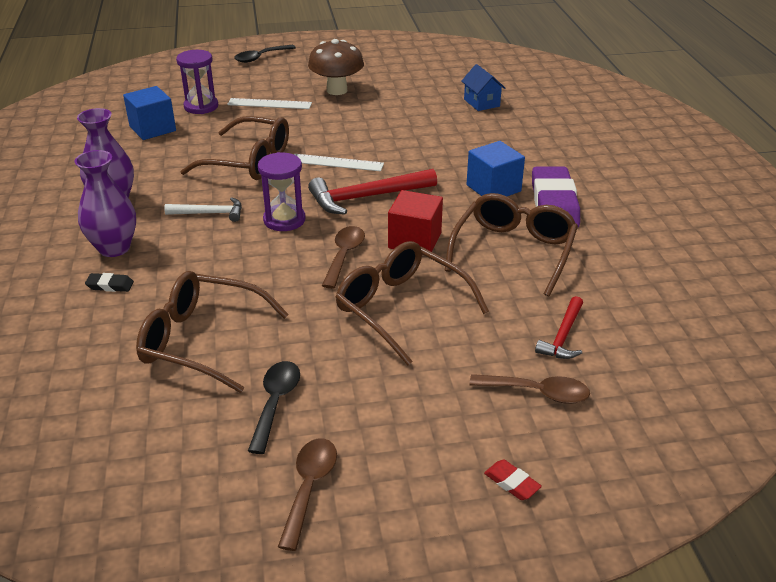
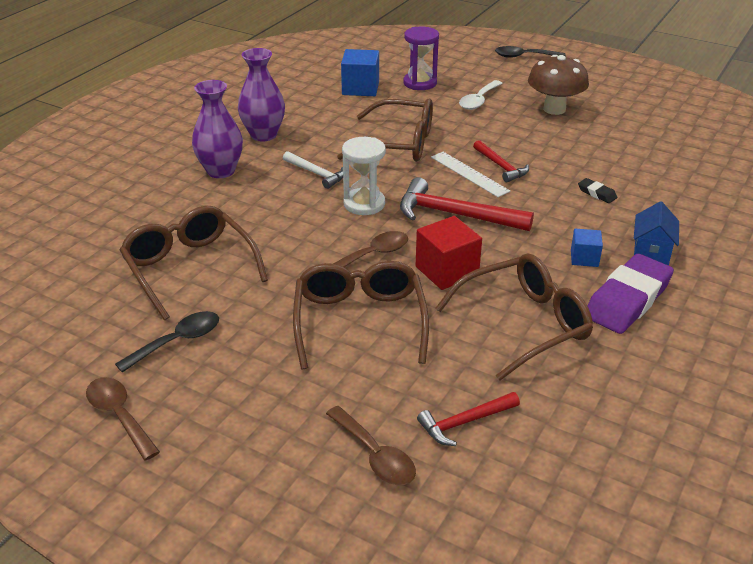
camera: 40 degrees right, 0 degrees up
black eraser [85,273,134,292] -> black eraser moved to [578,178,617,203]
brown glasses [180,116,289,180] -> brown glasses turned 45 degrees counterclockwise [337,98,433,162]
white ruler [227,98,312,109] -> white spoon [459,80,503,110]
purple hourglass [258,152,305,231] -> white hourglass [342,137,386,215]
brown spoon [278,438,337,551] -> brown spoon turned 90 degrees counterclockwise [86,377,160,461]
blue house [461,64,505,111] -> blue house moved to [634,201,679,265]
blue cube [467,141,525,196] -> blue cube [571,229,603,267], size x0.58
red eraser [484,460,542,500] -> none
none -> red hammer [473,140,529,182]

